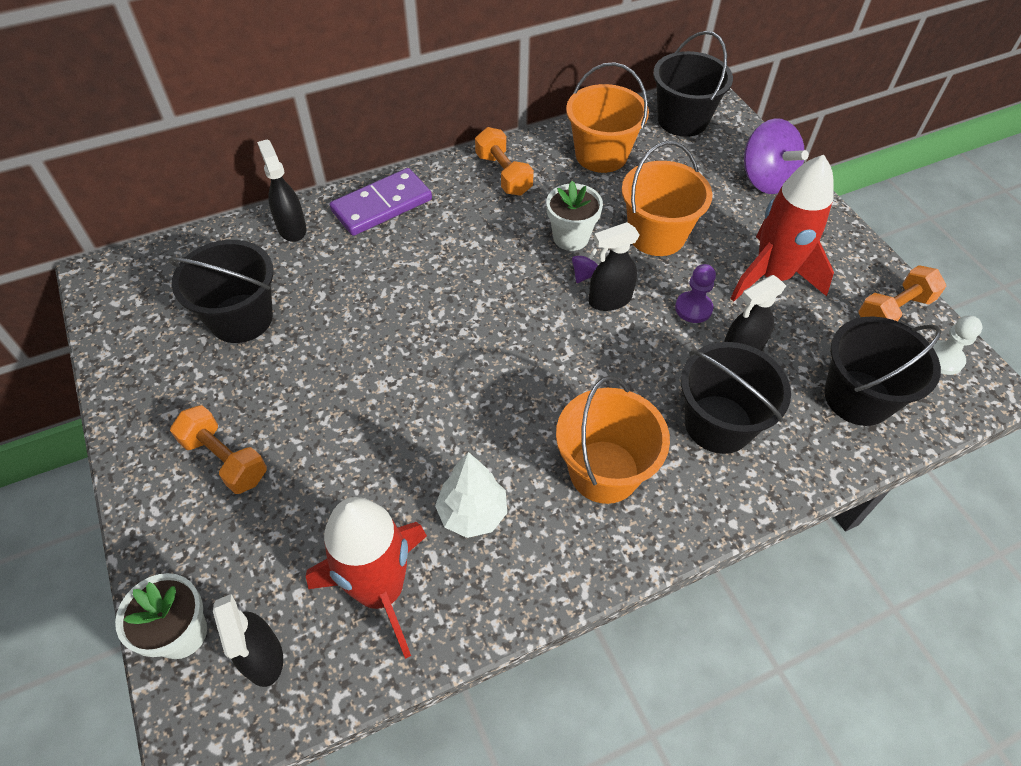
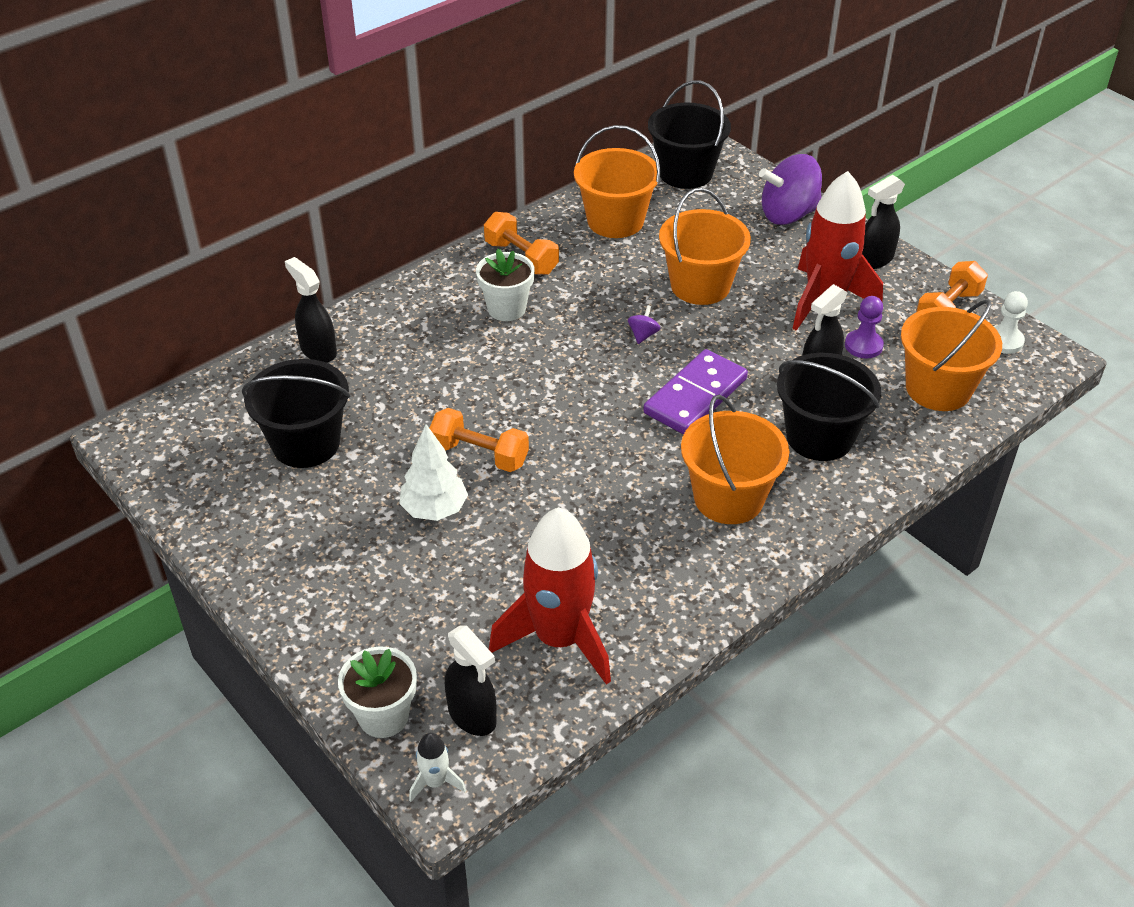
camera: 15 degrees left, 10 degrees down
orange dumbbell [170,405,267,494] -> orange dumbbell moved to [430,408,529,472]
purple domino [330,168,432,236] -> purple domino moved to [643,349,748,435]
white tree [435,452,507,538] -> white tree moved to [399,424,468,521]
white flower pot [546,181,603,251] -> white flower pot moved to [476,249,535,321]
black spray bottle [588,222,640,311] -> black spray bottle moved to [862,175,905,269]
purple pawn [675,264,716,323] -> purple pawn moved to [845,296,884,358]
purple spinning top [744,118,809,194] -> purple spinning top turned 120 degrees clockwise [759,154,822,225]
black bucket [825,316,942,426] -> orange bucket [901,299,1002,411]
none -> white rocket [409,733,466,802]

